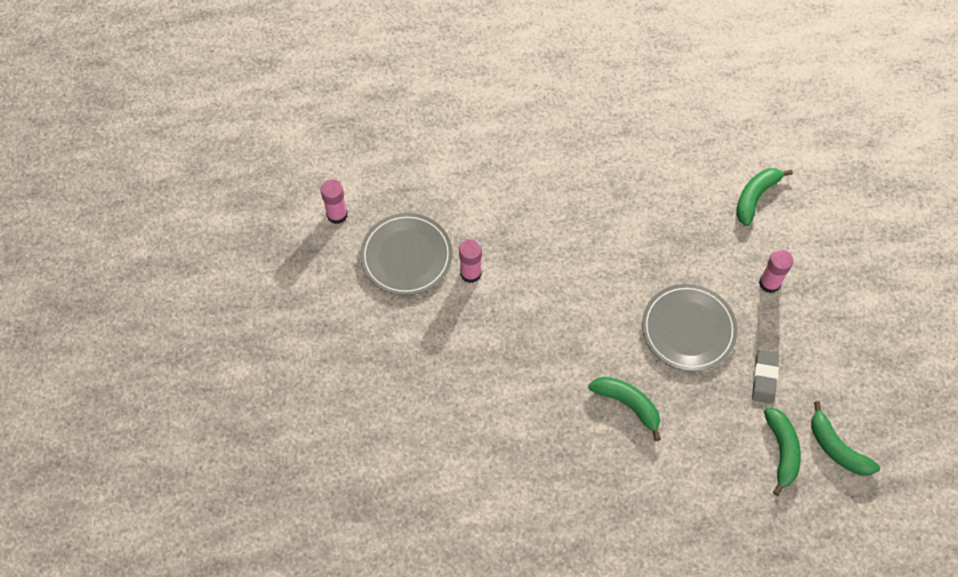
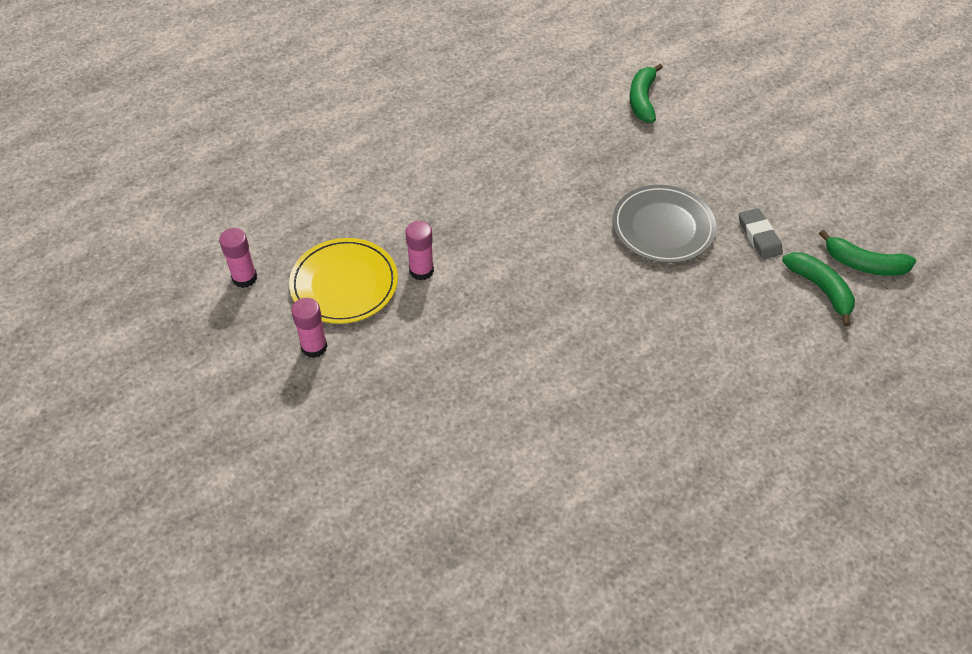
camera: 30 degrees left, 10 degrees down
grey plate [360,213,453,296] -> yellow plate [289,238,398,324]
green banana [588,377,661,441] -> none
pink glue stick [759,249,793,293] -> pink glue stick moved to [291,298,328,358]

